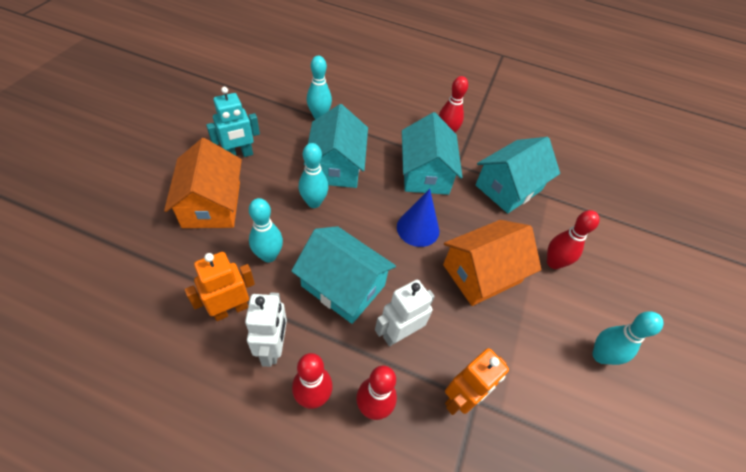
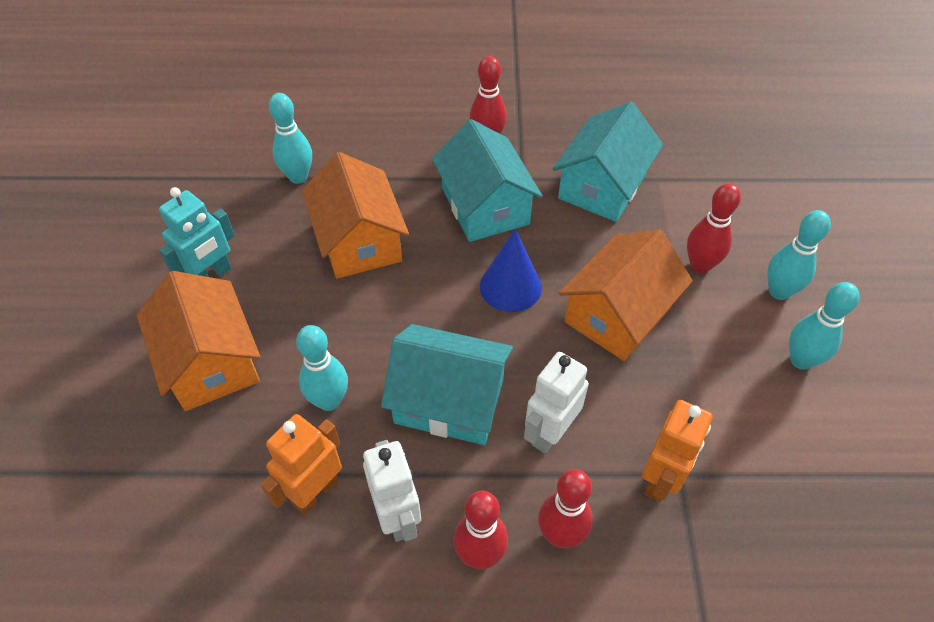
camera: 15 degrees left, 0 degrees up
turquoise bowling pin [299,143,328,208] -> turquoise bowling pin moved to [767,210,831,300]
turquoise house [304,104,368,188] -> orange house [302,152,409,279]

